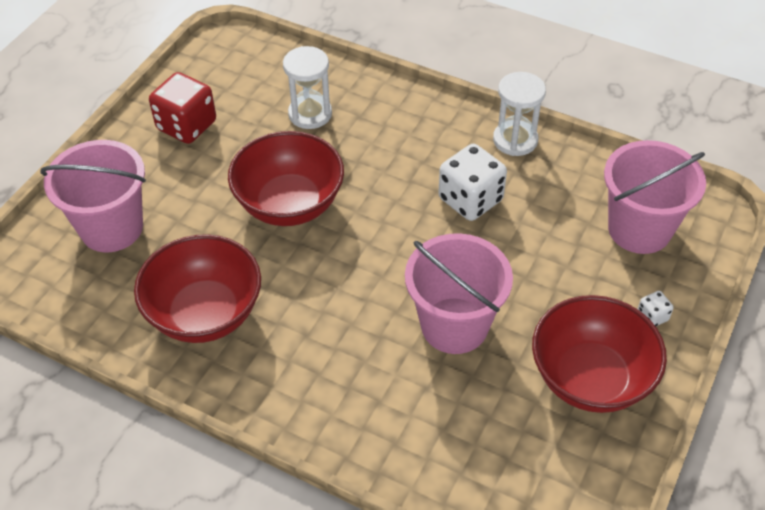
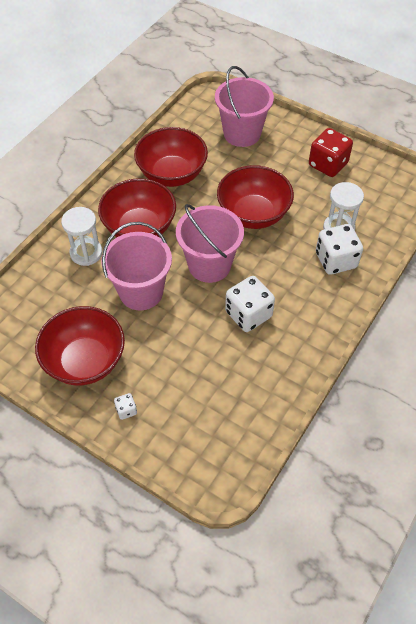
camera: 95 degrees right, 5 degrees up
white hourglass [493,72,546,156] -> white hourglass moved to [61,207,102,266]
pink bucket [604,140,706,254] -> pink bucket moved to [176,204,244,283]
none -> red bowl [98,178,176,237]
none -> white dice [316,224,363,275]

